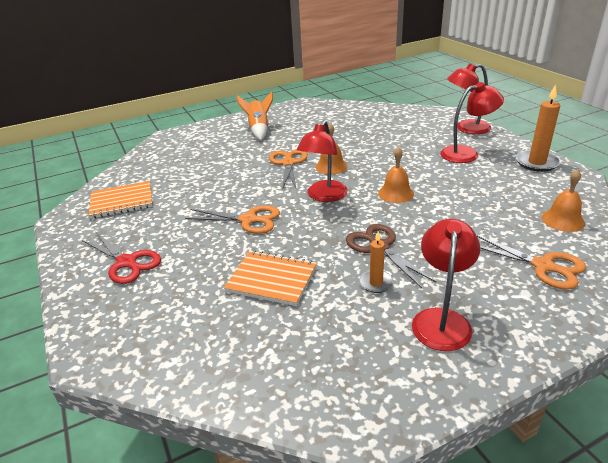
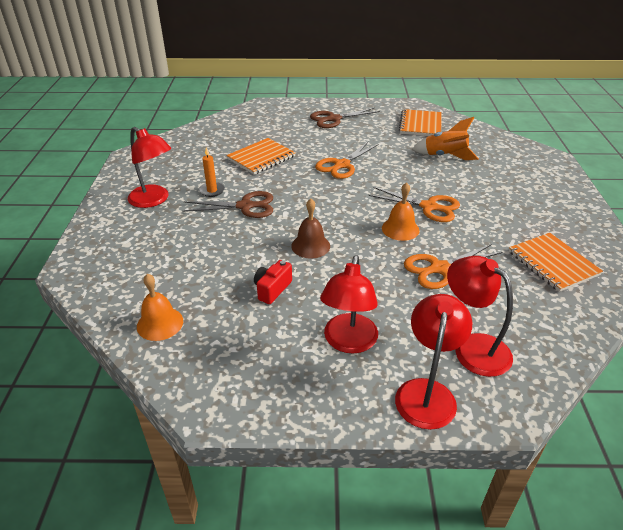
camera: 115 degrees right, 5 degrees up
red scissors [82,231,161,284] -> brown scissors [310,108,380,128]
orange rocket [236,91,273,140] -> orange rocket moved to [412,117,479,160]
red lamp [297,120,348,202] -> red lamp moved to [447,256,513,377]
orange bell [378,147,414,203] -> brown bell [291,199,330,258]
orange scissors [476,235,586,290] -> orange scissors moved to [404,244,503,289]
orange candle [516,84,561,172] -> none
none -> red camera [254,260,292,304]
none -> orange notebook [509,233,603,292]

